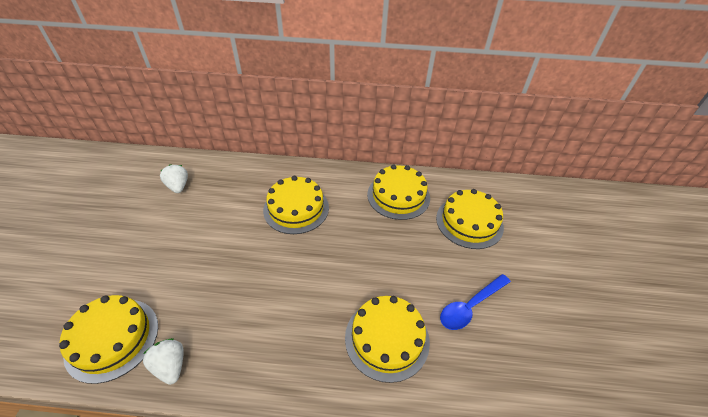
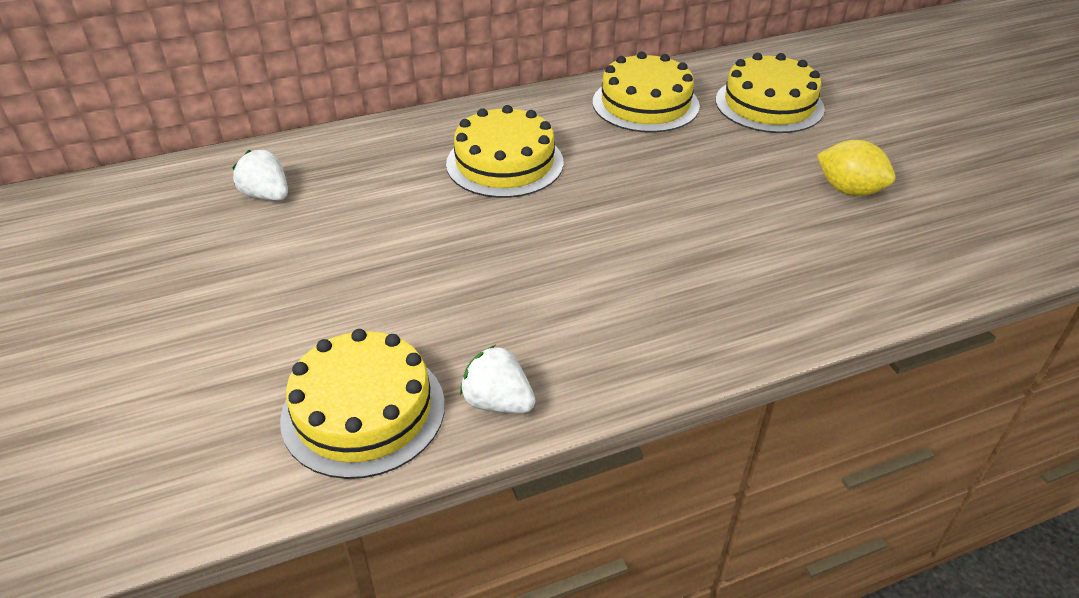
camera: 25 degrees left, 5 degrees down
yellow cake [345,296,430,383] -> none
blue spoon [440,274,511,330] -> yellow lemon [817,140,895,196]

